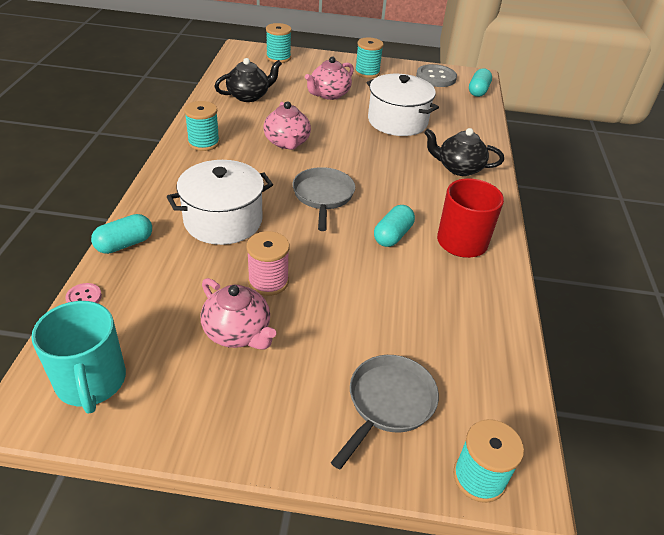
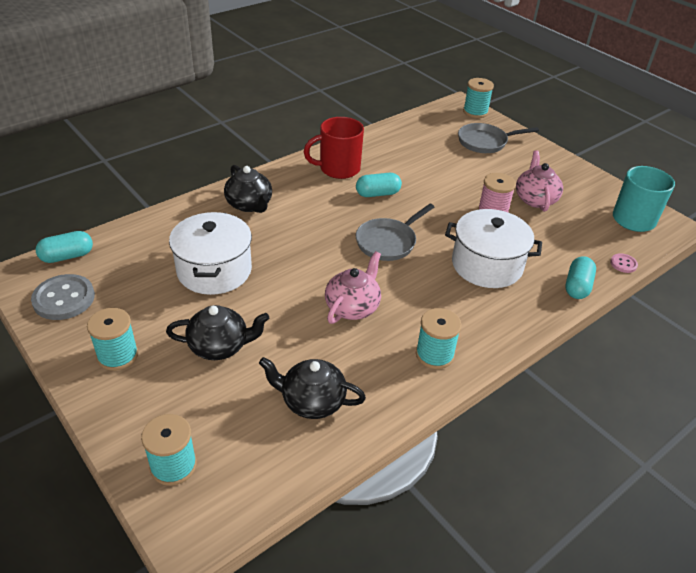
camera: 135 degrees left, 0 degrees up
turquoise capsule [91,214,152,254] -> turquoise capsule turned 75 degrees counterclockwise [565,256,596,299]
pink teapot [305,56,354,100] -> black teapot [166,305,269,360]

